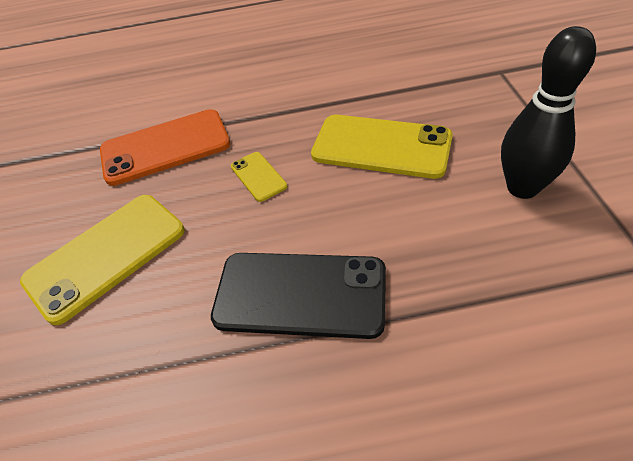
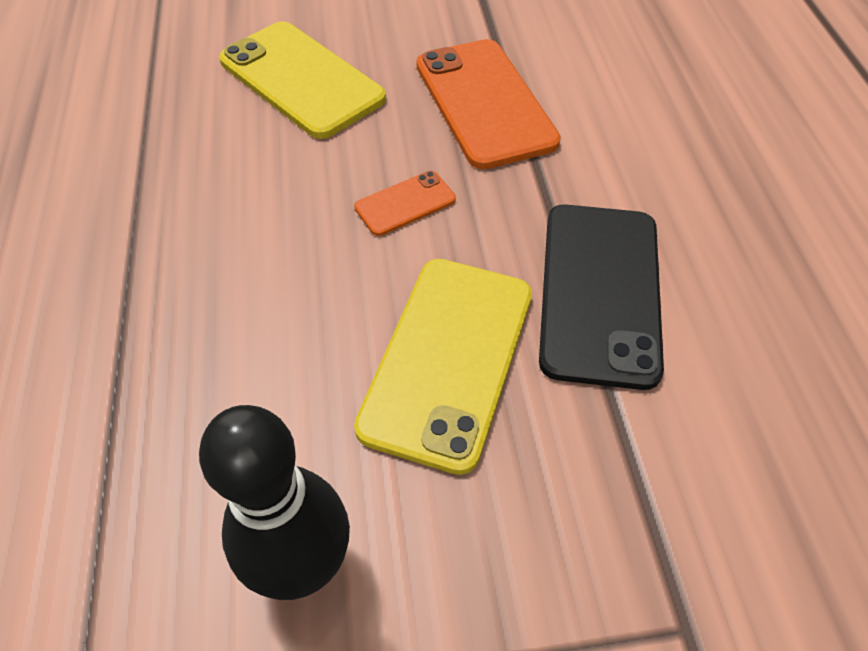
camera: 85 degrees right, 5 degrees up
black phone [211,253,386,339] -> black phone moved to [539,204,664,390]
yellow phone [231,152,287,202] -> orange phone [354,171,456,236]

